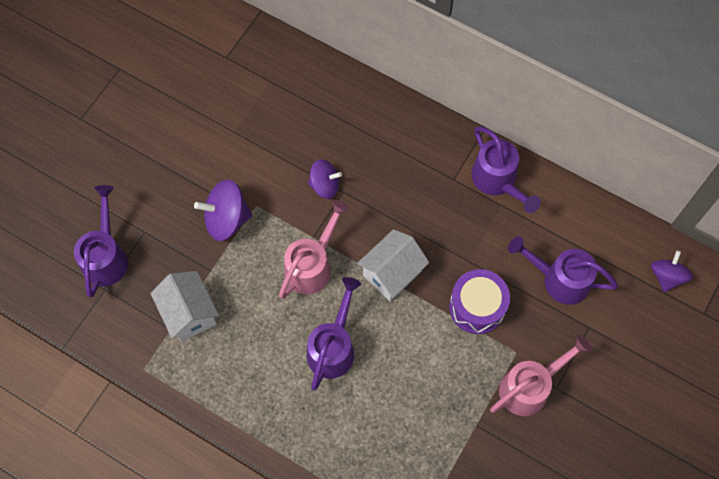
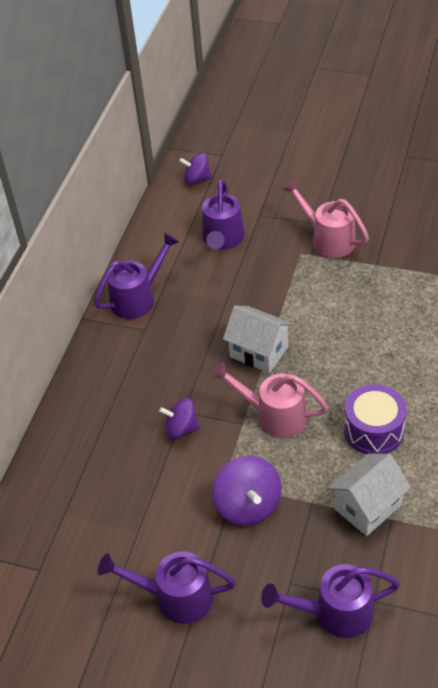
camera: 100 degrees left, 20 degrees down
purple watering can [307,277,361,390] -> purple watering can moved to [98,551,236,624]
purple spinning top [308,159,342,199] -> purple spinning top turned 75 degrees counterclockwise [159,398,200,439]
purple drum [449,269,510,334] -> purple drum moved to [344,384,407,454]

